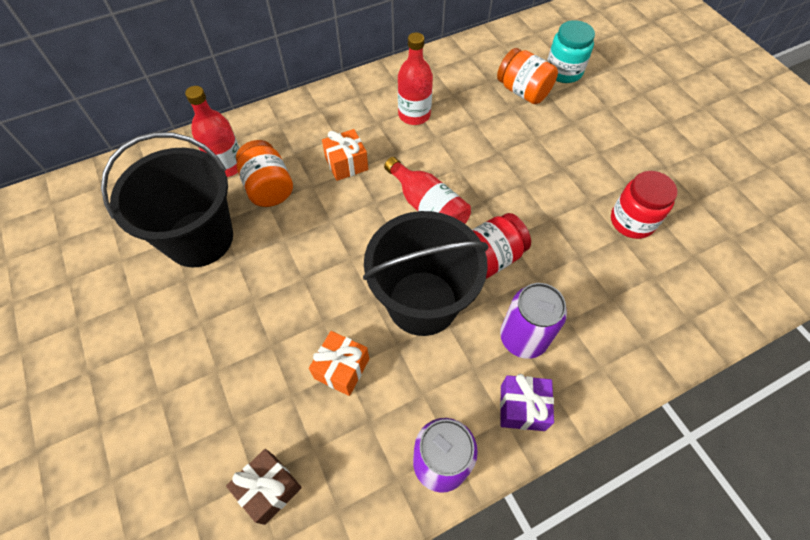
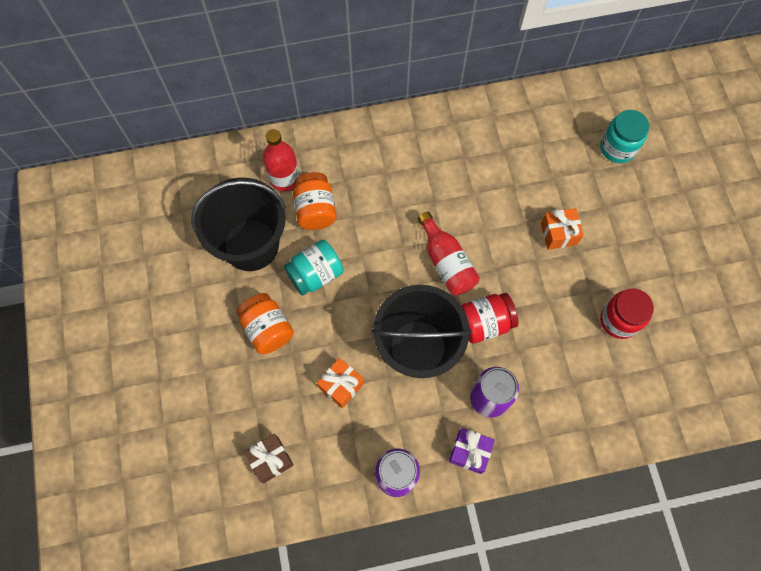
camera: 15 degrees right, 10 degrees up
orange gift [322,129,368,181] -> orange gift moved to [541,208,584,250]
red bottle [398,32,433,125] -> none
orange jar [497,48,558,104] -> orange jar moved to [237,293,294,354]
none -> turquoise jar [284,240,344,296]

